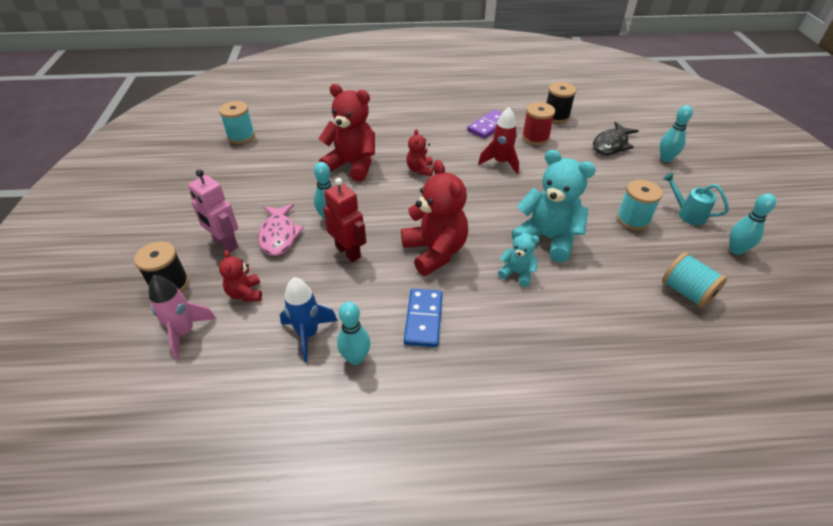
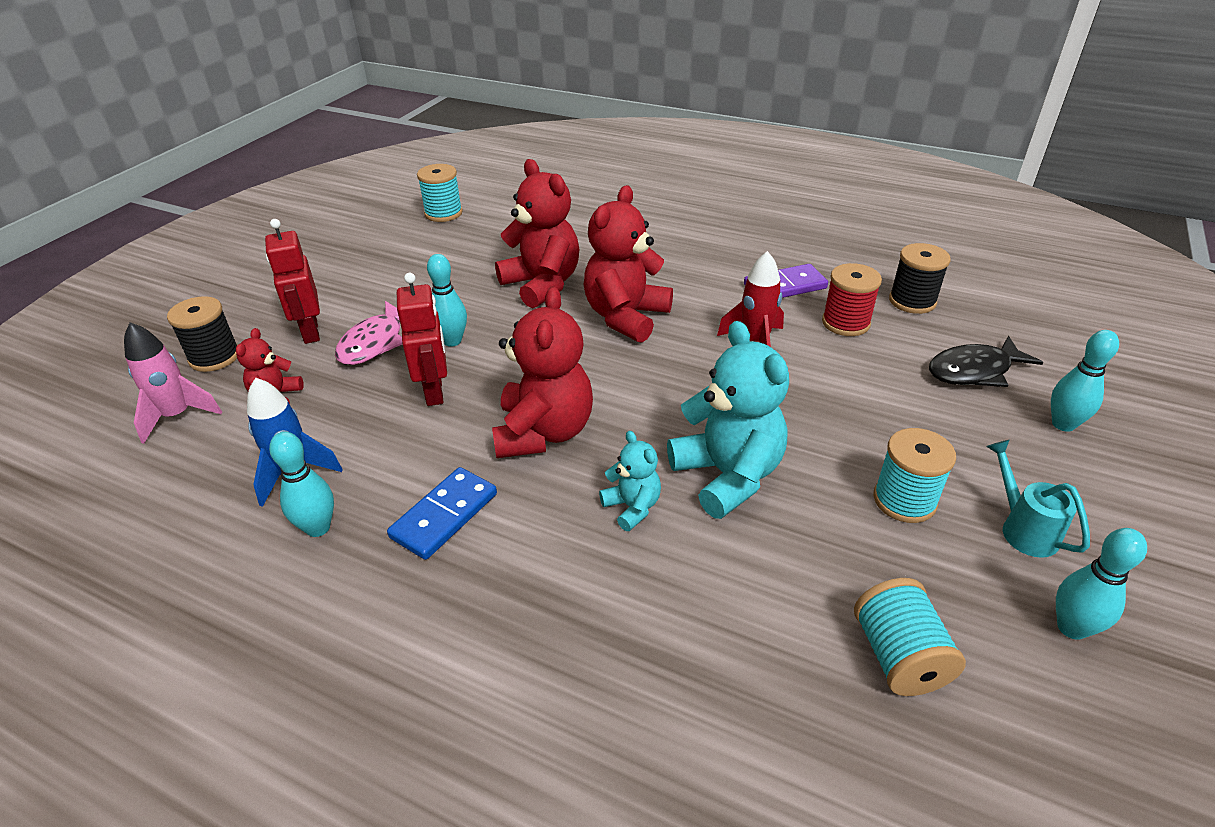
camera: 30 degrees right, 5 degrees down
pink robot [188,169,238,253] -> red robot [265,219,320,344]
red teddy bear [406,129,433,176] -> red teddy bear [584,185,673,343], size x1.95

